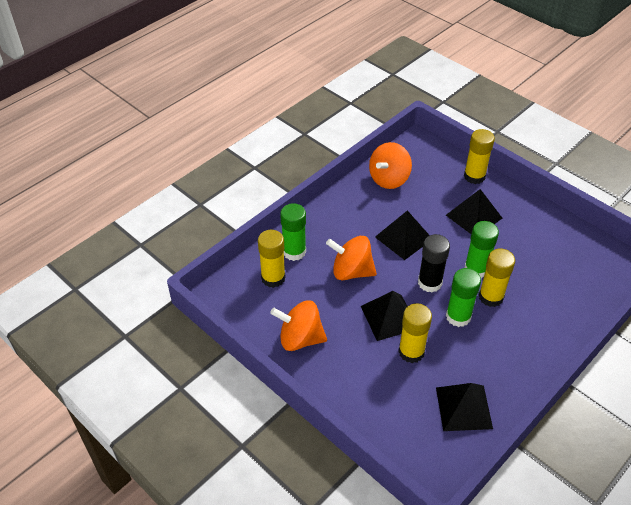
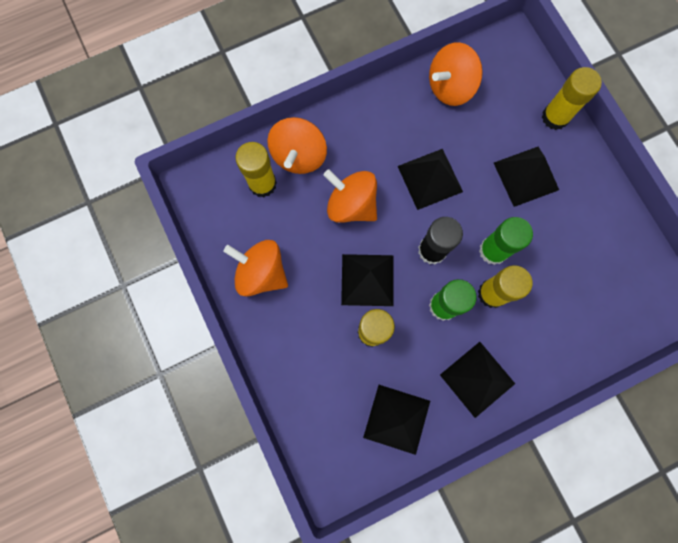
camera: 20 degrees right, 30 degrees up
green glue stick [280,203,306,261] -> orange spinning top [267,117,327,174]
none -> black pyramid [440,342,515,418]

